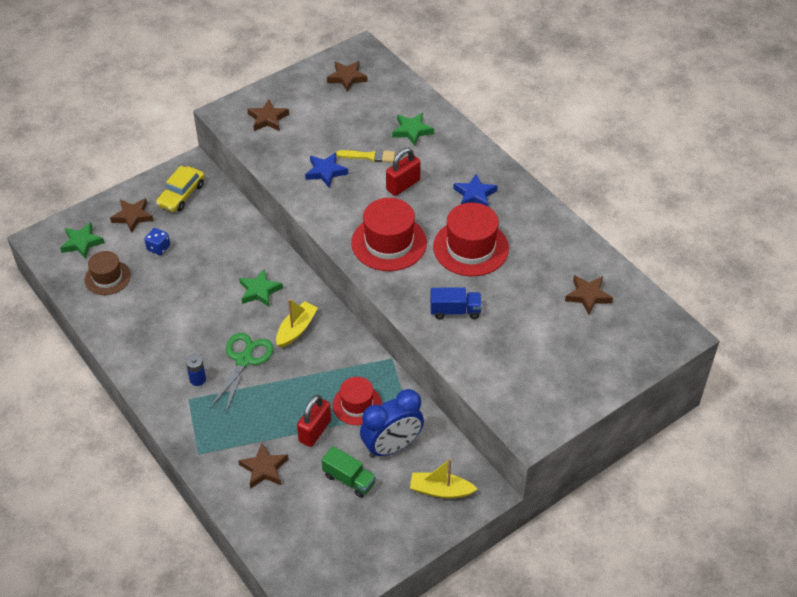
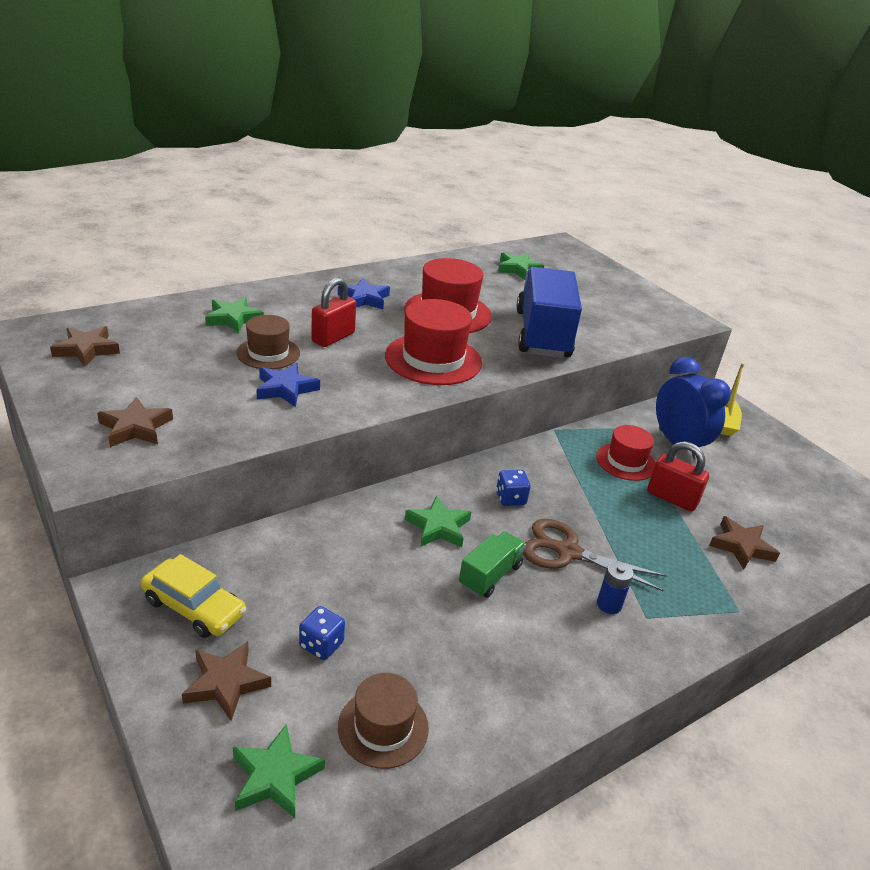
camera: 90 degrees left, 15 degrees down
green scissors [210,333,274,412] -> brown scissors [523,519,667,591]
yellow boat [276,299,318,348] -> blue dice [496,470,531,506]
green truck [321,446,376,498] -> green truck moved to [459,531,526,598]
yellow brush [336,149,395,162] -> brown hat [236,315,300,369]
red padlock [386,148,421,196] -> red padlock turned 75 degrees clockwise [311,277,356,347]
blue truck [430,287,482,319] -> blue truck [516,267,582,358], size x2.05
brown star [565,275,613,315] -> green star [498,253,544,280]

